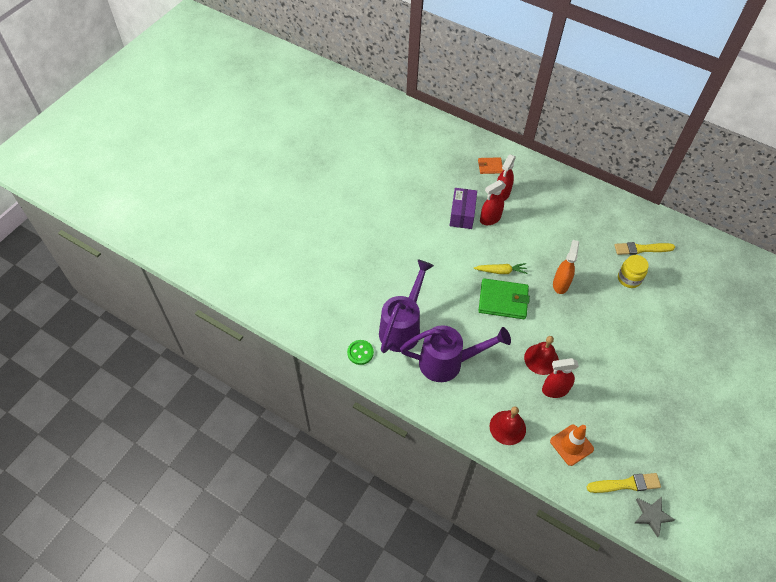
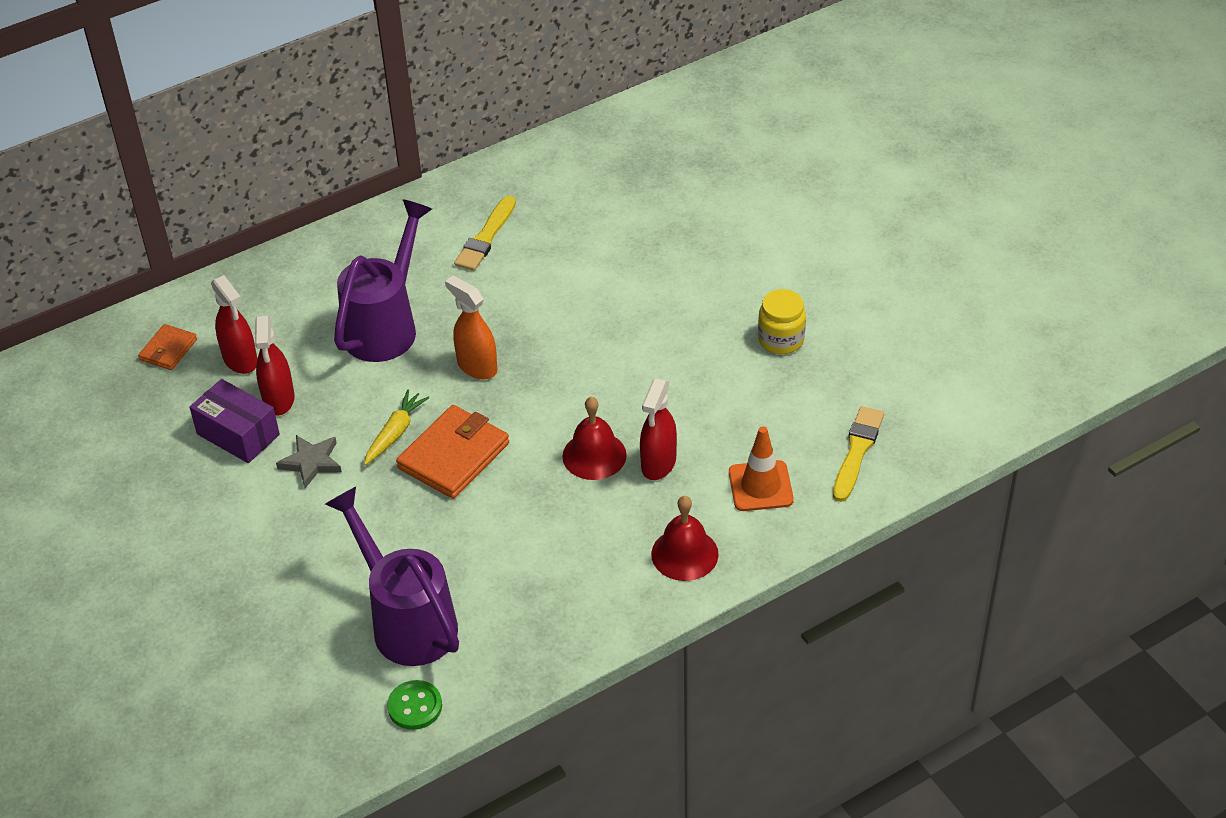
camera: 60 degrees left, 10 degrees down
purple watering can [400,325,511,382] -> purple watering can moved to [334,199,432,362]
green wallet [479,278,530,319] -> orange wallet [396,405,509,499]
yellow jar [618,255,649,288] -> yellow jar moved to [758,289,806,354]
grey star [634,497,675,537] -> grey star moved to [276,435,342,488]

